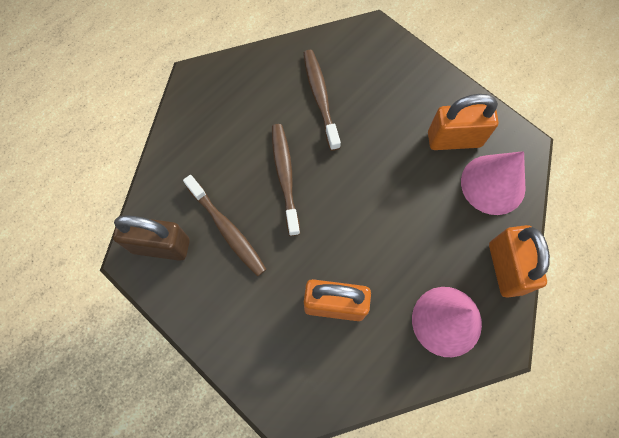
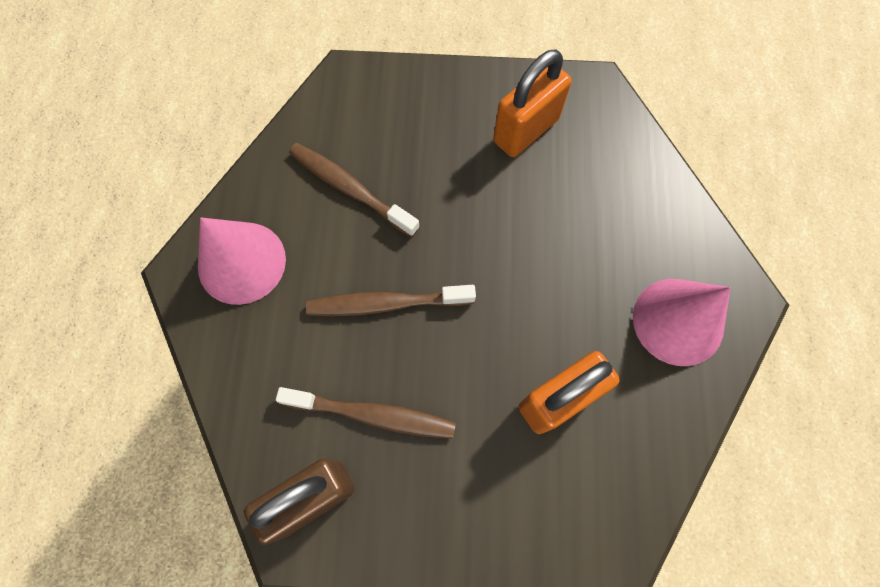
camera: 40 degrees left, 0 degrees up
brown toothbrush [272,124,300,236] -> brown toothbrush turned 45 degrees counterclockwise [306,285,476,317]
pink cone [461,151,526,215] -> pink cone moved to [198,217,286,305]
orange padlock [489,225,550,298] -> none

